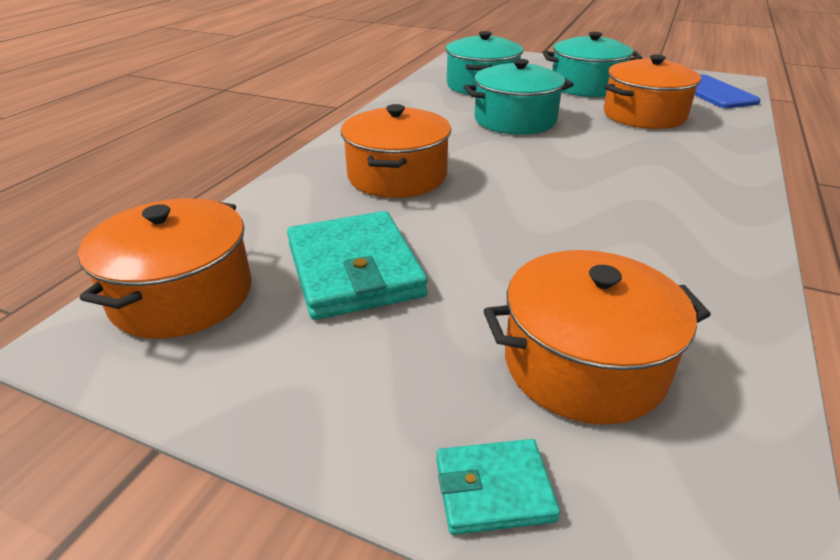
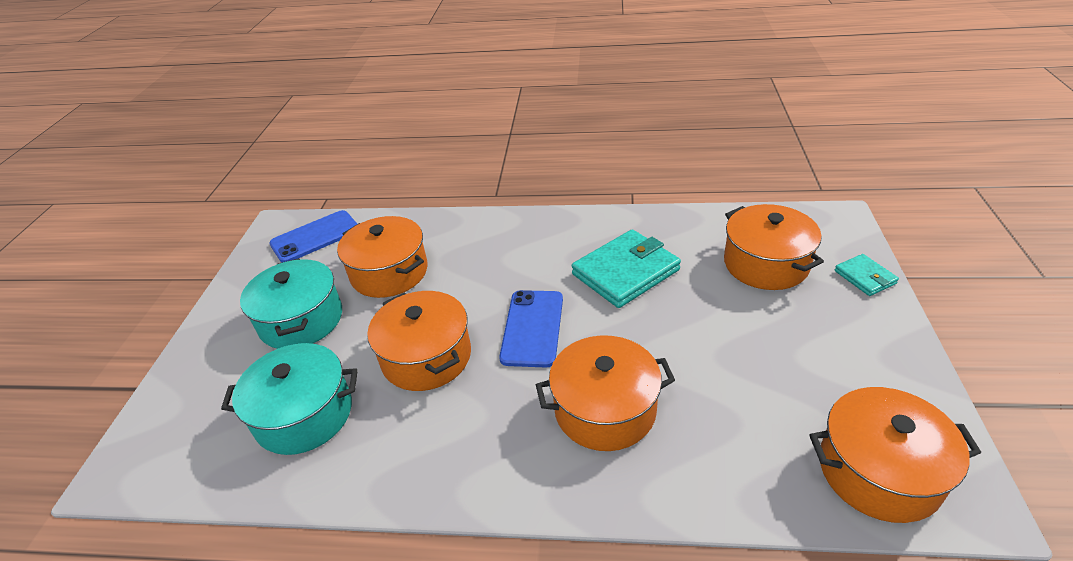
camera: 105 degrees left, 5 degrees up
turquoise wallet [287,211,428,320] -> turquoise wallet moved to [572,229,681,308]
turquoise pot [463,59,574,135] -> orange pot [367,291,471,391]
none -> blue phone [499,290,563,367]

